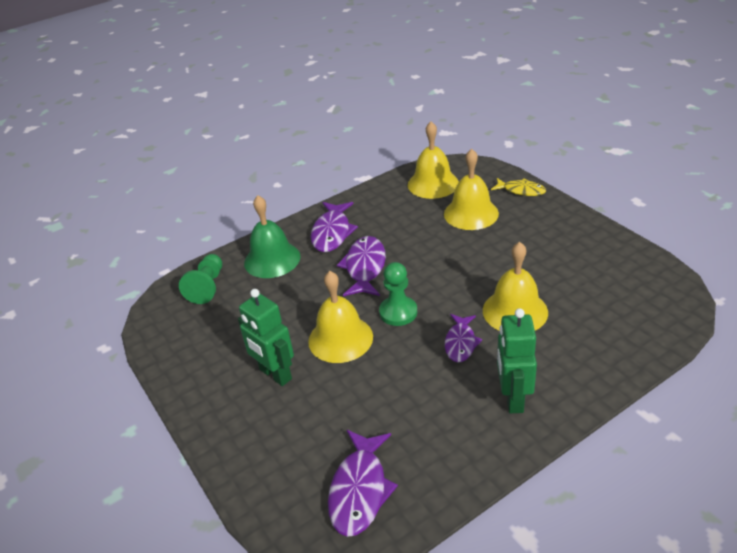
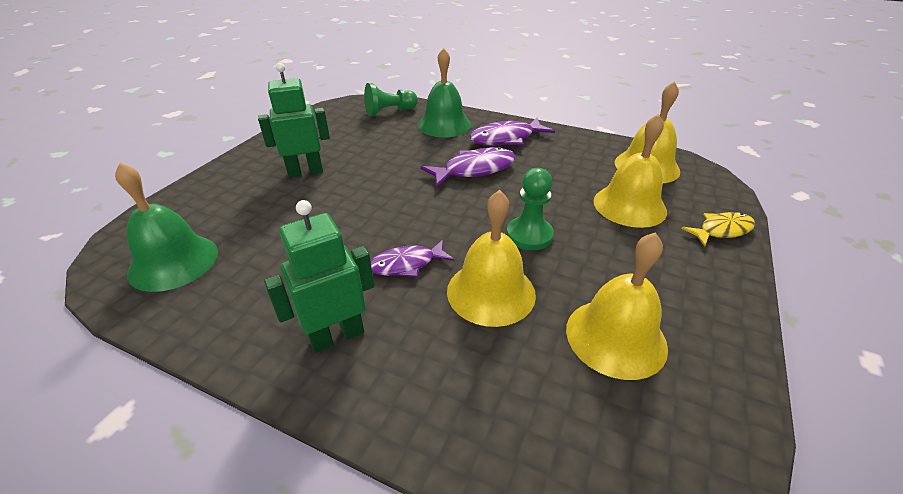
camera: 55 degrees right, 0 degrees up
green robot [238,289,294,386] -> green robot turned 60 degrees clockwise [258,63,330,177]
yellow bell [308,271,373,363] -> yellow bell moved to [566,232,668,380]
purple fish [328,430,398,537] -> green bell [115,163,218,292]
green pawn [379,262,417,326] -> green pawn moved to [507,168,554,250]
yellow fish [491,178,546,196] -> yellow fish turned 105 degrees counterclockwise [681,212,755,247]

